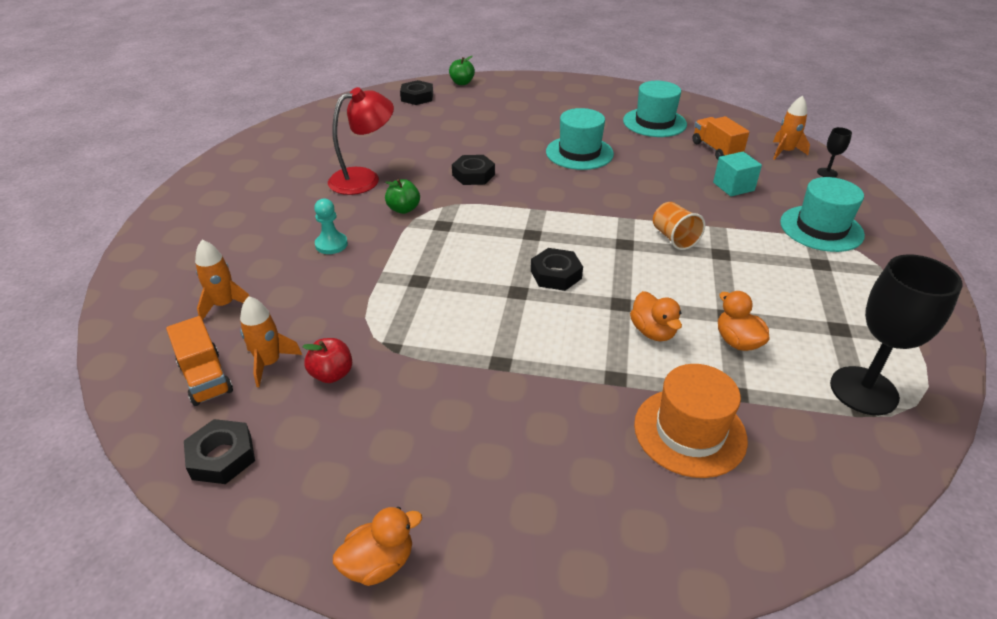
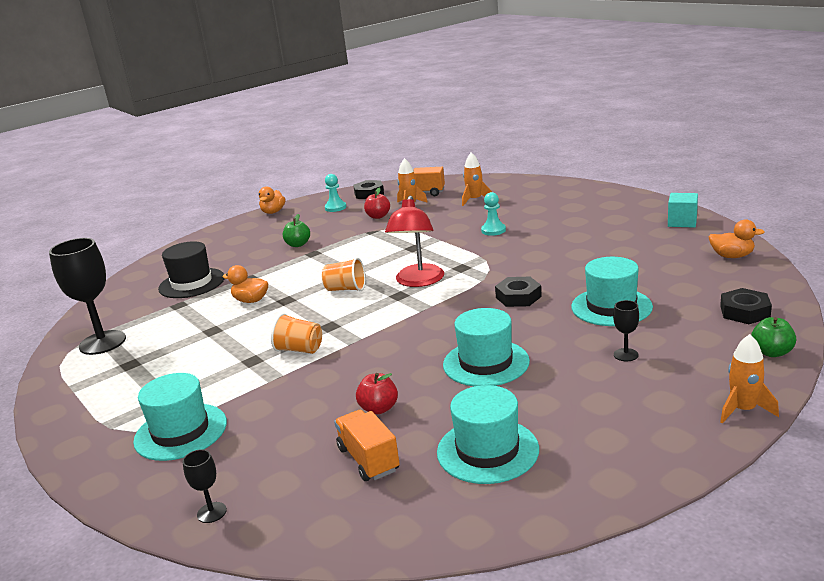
camera: 135 degrees right, 15 degrees down
red lamp [328,87,394,195] -> red lamp moved to [385,196,444,287]
green apple [385,179,420,214] -> green apple moved to [283,214,310,247]
black nut [531,248,583,291] -> orange cup [322,257,365,291]
orange hat [634,364,748,478] -> black hat [158,241,224,298]
orange truck [692,116,749,160] -> orange truck turned 135 degrees counterclockwise [334,410,400,481]
turquoise cube [713,152,762,196] -> turquoise cube moved to [668,193,698,228]
orange duck [718,291,770,351] -> orange duck moved to [709,219,765,258]
orange rocket [773,95,810,160] -> orange rocket moved to [720,334,779,423]
none -> turquoise pawn [325,174,346,212]
none -> red apple [356,373,398,414]
none -> turquoise hat [571,257,653,326]
none -> black goblet [613,300,639,361]

